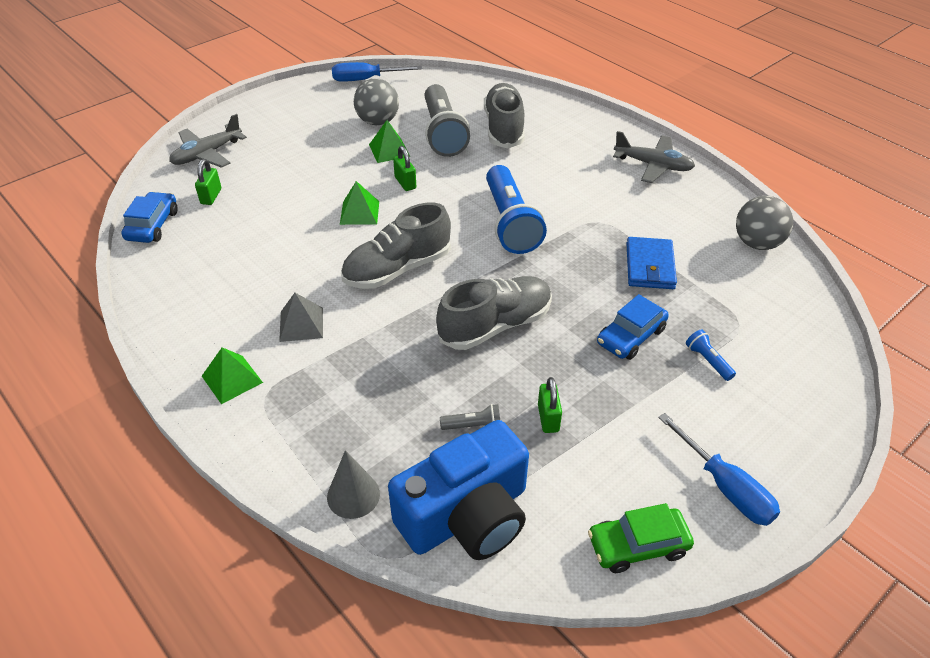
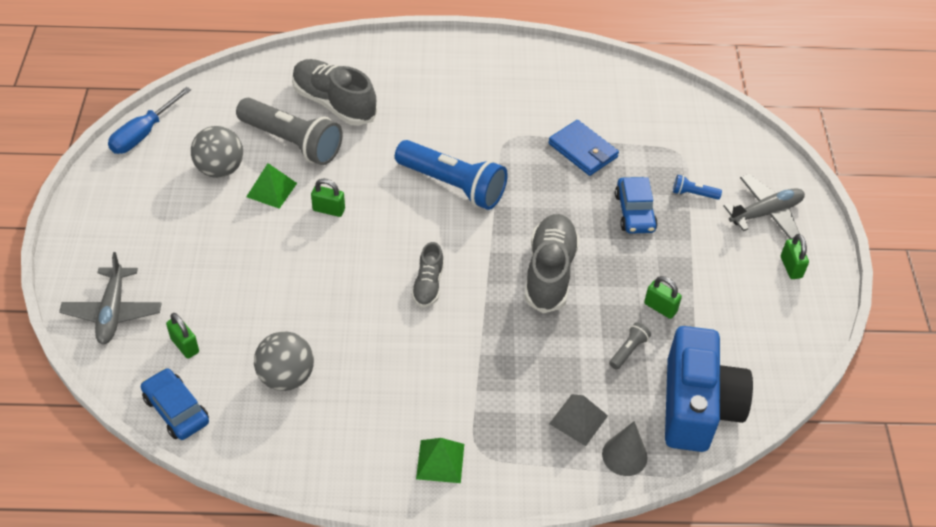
camera: 50 degrees left, 5 degrees up
grey pyramid [279,293,323,342] -> grey pyramid moved to [549,394,608,446]
green pyramid [340,181,379,225] -> none
grey shoe [341,202,451,289] -> grey shoe [412,242,444,308], size x0.56
green car [588,503,694,573] -> none
grey plane [613,131,695,183] -> grey plane moved to [723,174,805,239]
blue screwdriver [658,413,780,526] -> green padlock [781,234,809,279]
grey ball [736,196,793,250] -> grey ball moved to [254,331,314,391]

